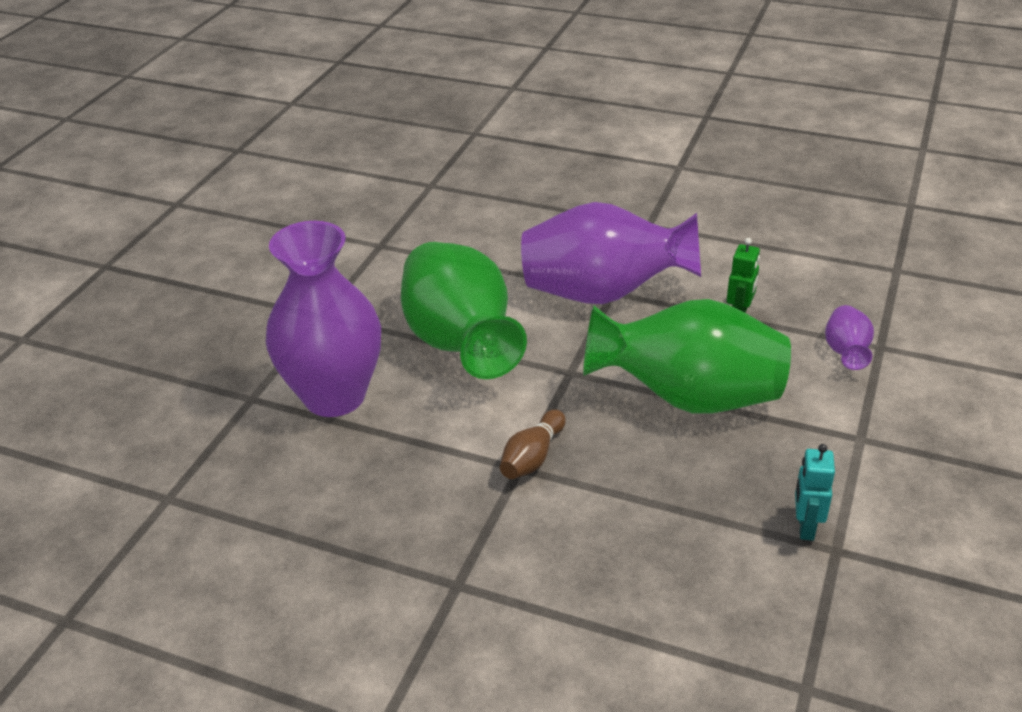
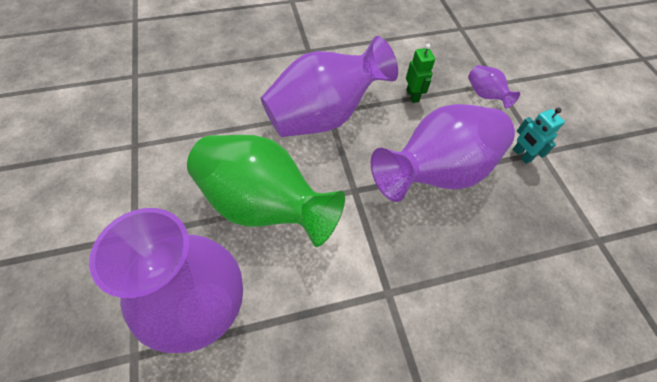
camera: 40 degrees left, 20 degrees up
brown bowling pin [500,409,566,479] -> none
green vase [583,299,791,414] -> purple vase [371,104,515,202]
turquoise robot [795,444,835,541] -> turquoise robot moved to [513,108,565,164]

